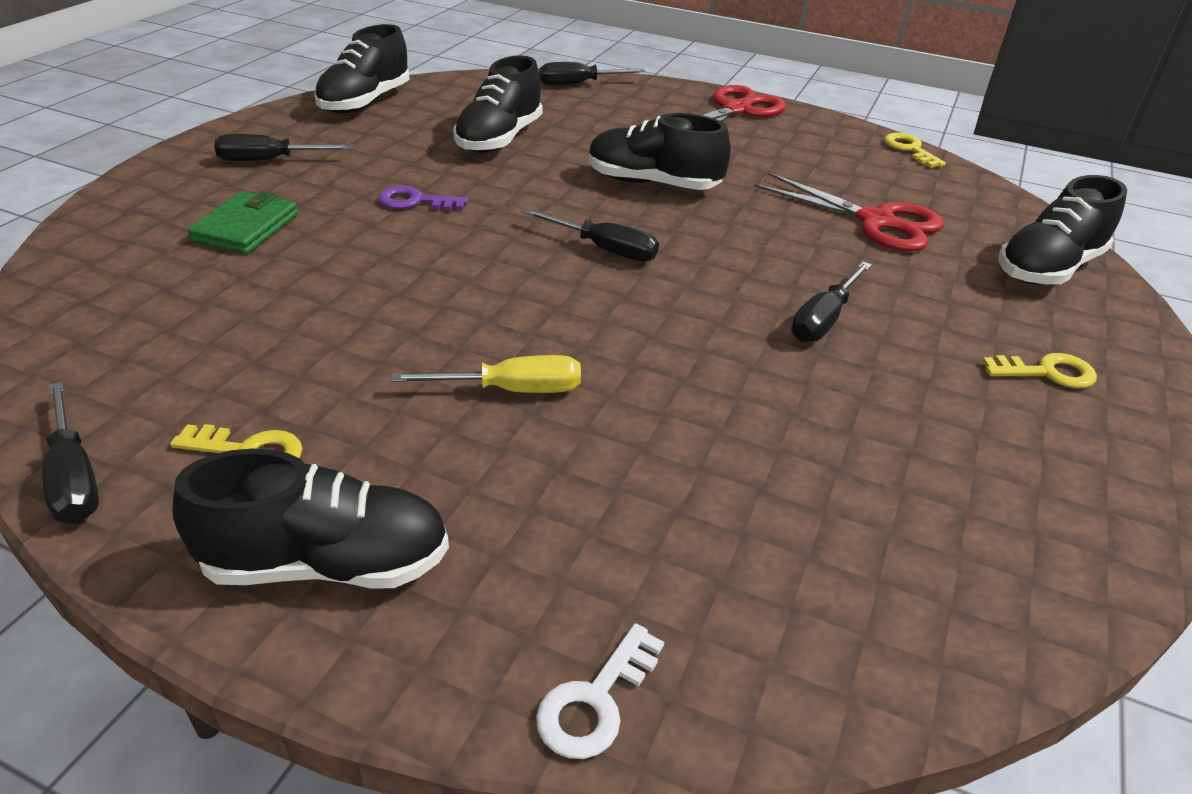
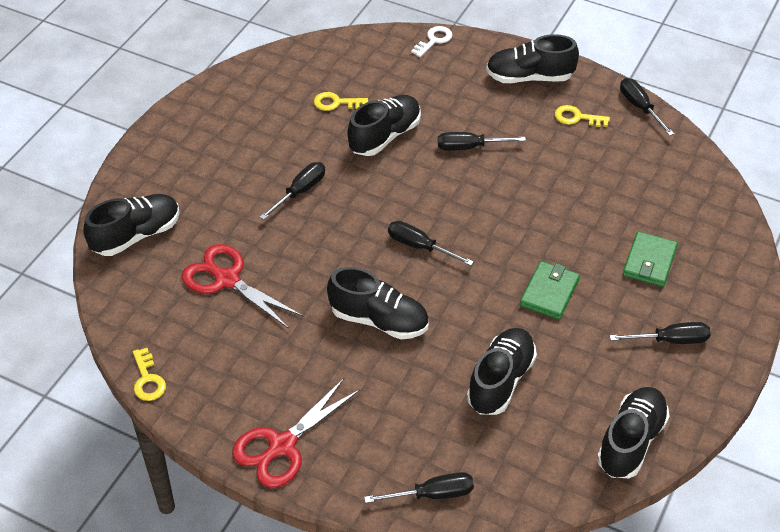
camera: 175 degrees left, 10 degrees up
purple key [378,186,468,210] -> green wallet [520,261,580,319]
yellow screwdriver [391,355,581,393] -> black screwdriver [438,132,526,151]
yellow key [982,353,1097,388] -> yellow key moved to [314,92,368,111]
none -> black shoe [347,95,421,156]

